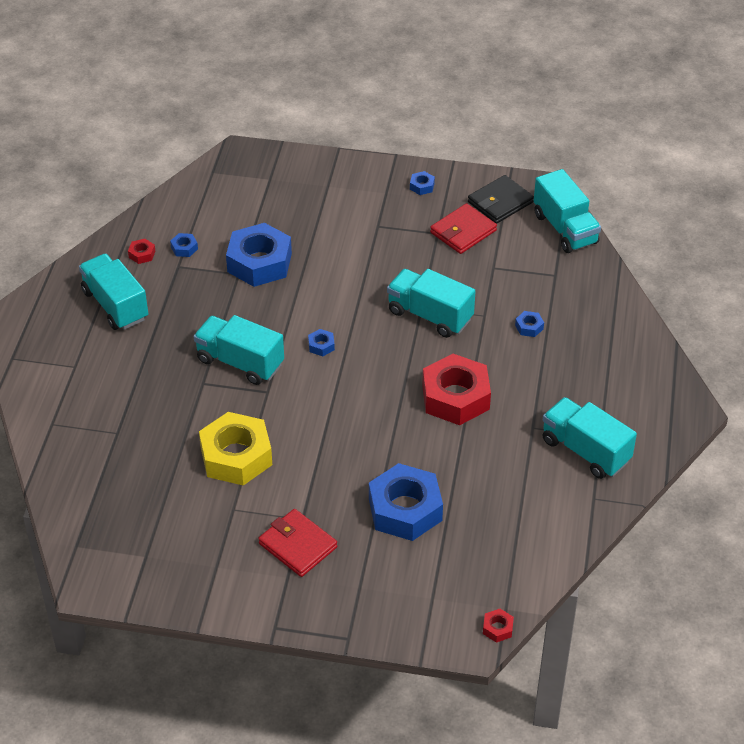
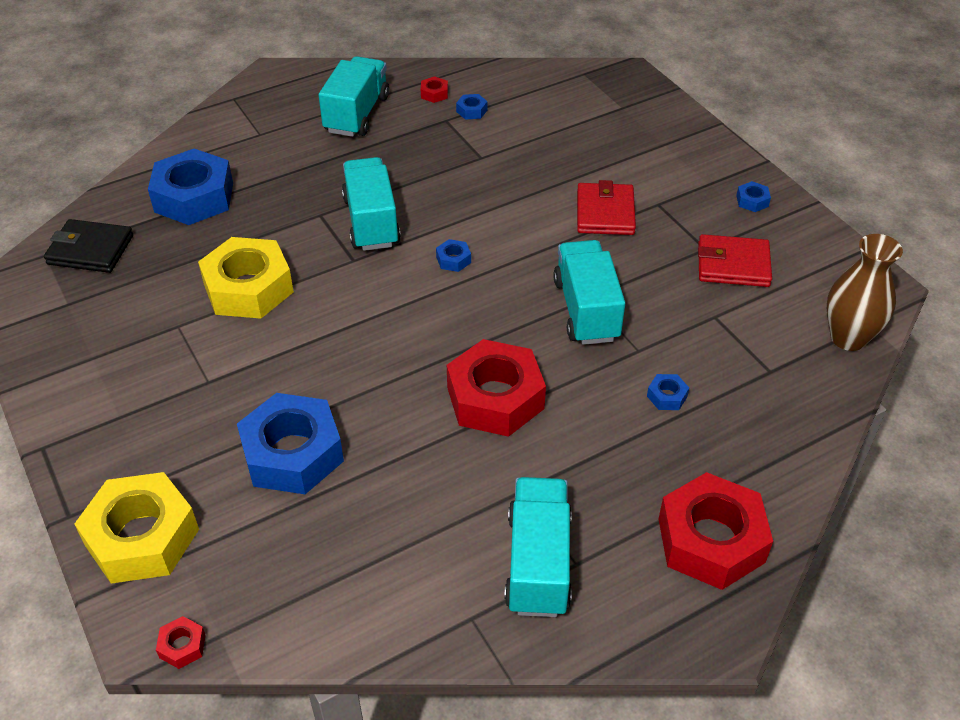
camera: 50 degrees right, 0 degrees up
blue nut [226,223,292,287] -> blue nut moved to [148,149,233,225]
red wallet [258,509,337,577] -> red wallet moved to [577,180,636,235]
black wallet [468,175,534,224] -> black wallet moved to [44,219,133,273]
turquoise truck [534,169,601,253] -> brown vase [827,234,903,351]
none -> yellow nut [74,472,199,584]
none -> red nut [659,472,773,590]

